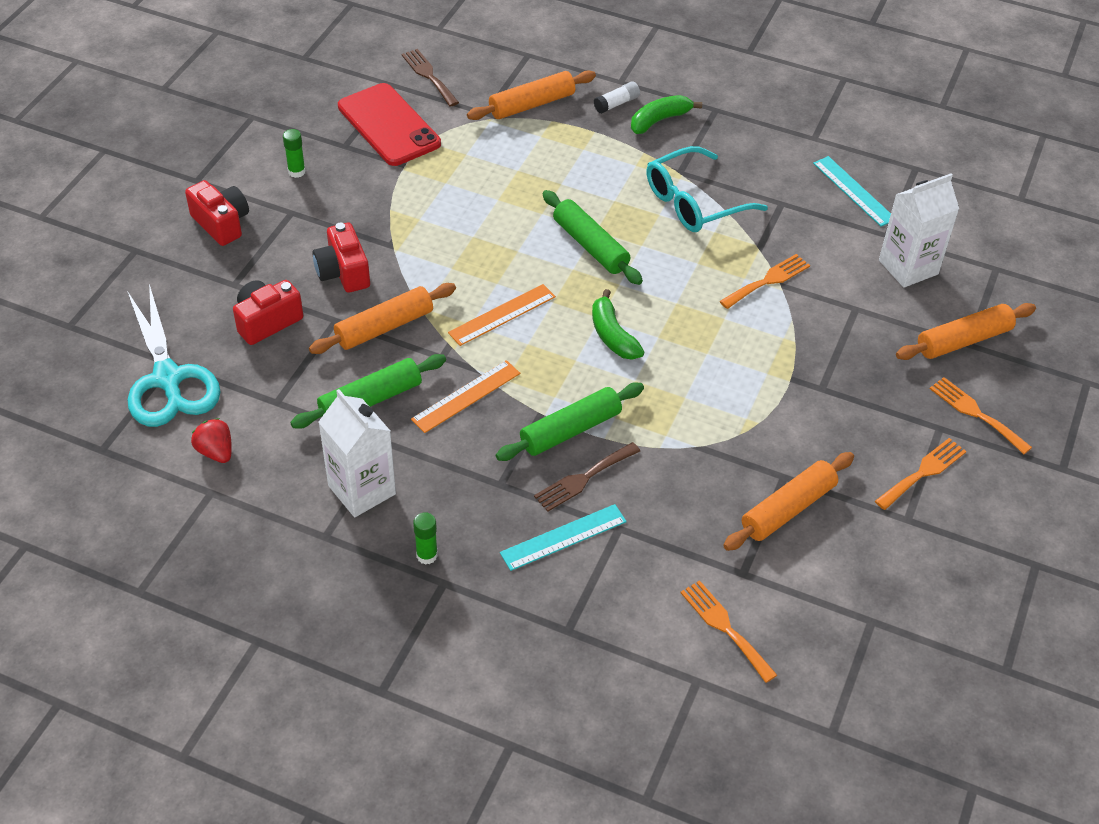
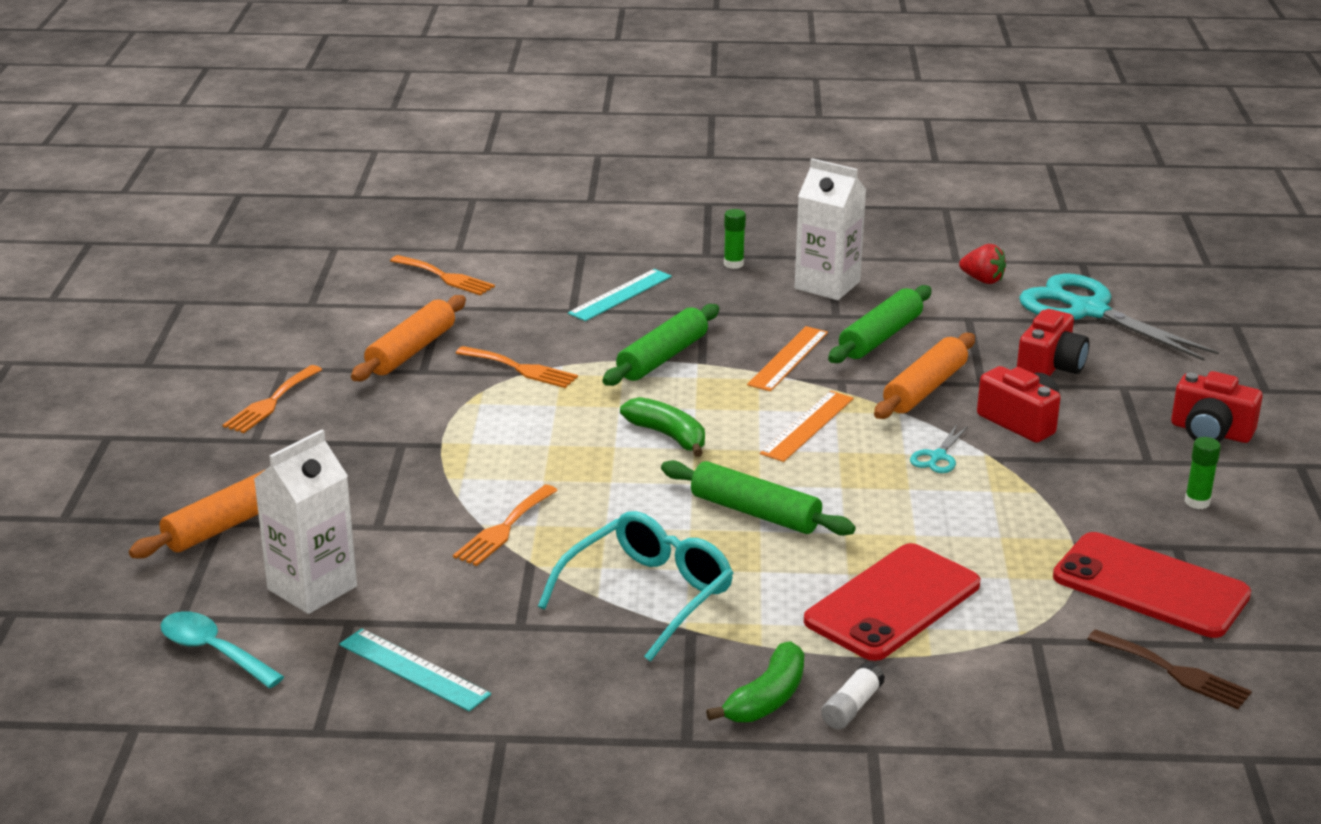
camera: 160 degrees right, 20 degrees down
orange rolling pin [467,70,596,120] -> none
brown fork [534,442,640,512] -> none
orange fork [930,377,1032,454] -> orange fork moved to [456,346,578,388]
none -> turquoise spoon [160,611,284,688]
none -> red phone [804,543,980,661]
none -> turquoise scissors [910,424,968,473]

